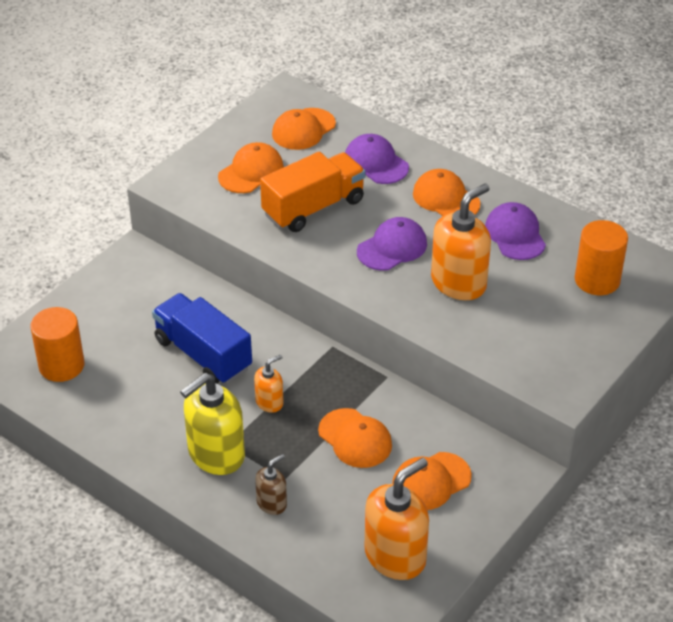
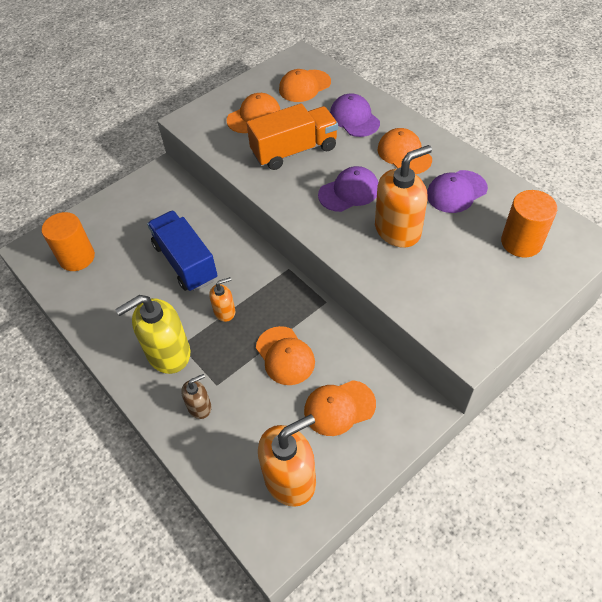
camera: 15 degrees right, 10 degrees up
purple cap [485,202,546,260] -> purple cap turned 120 degrees counterclockwise [427,170,488,213]

